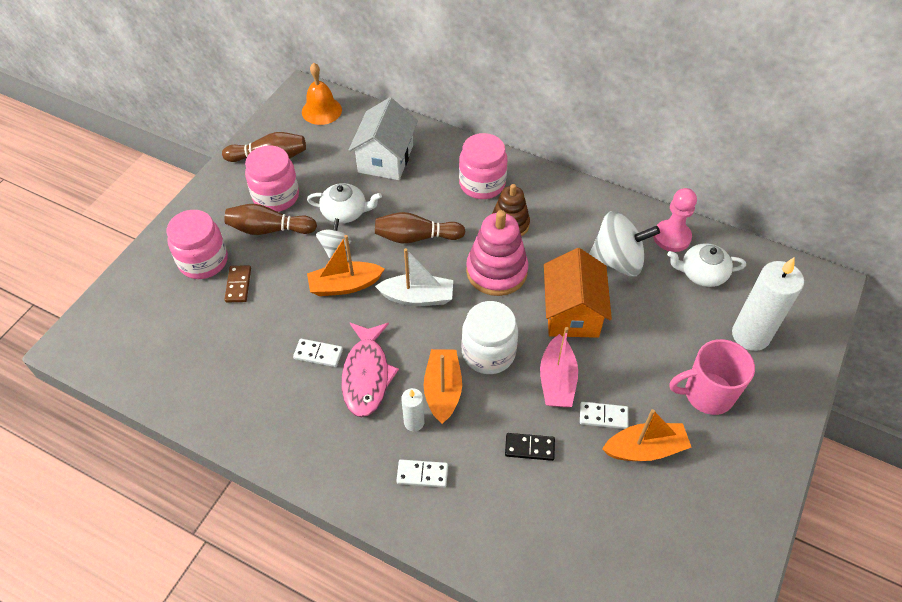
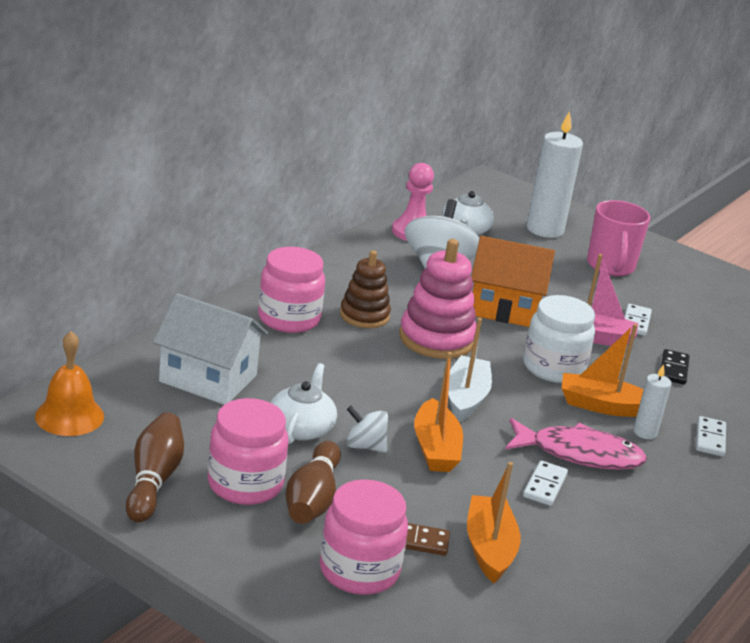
camera: 85 degrees left, 25 degrees down
brown bowling pin [375,212,466,243] -> none
orange boat [602,409,692,461] -> orange boat moved to [467,462,521,583]

